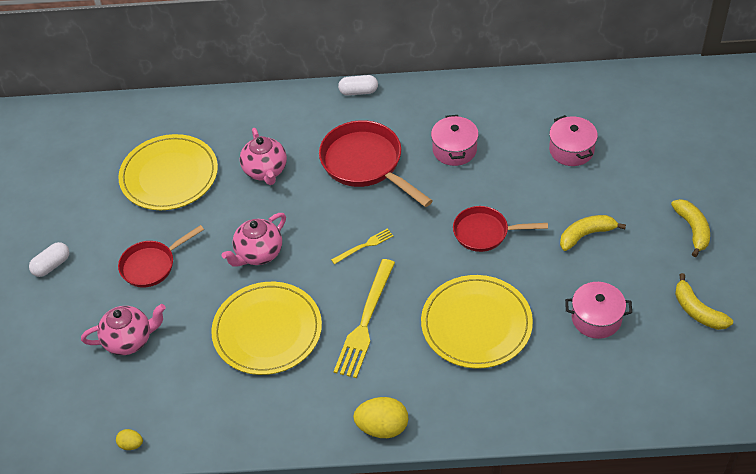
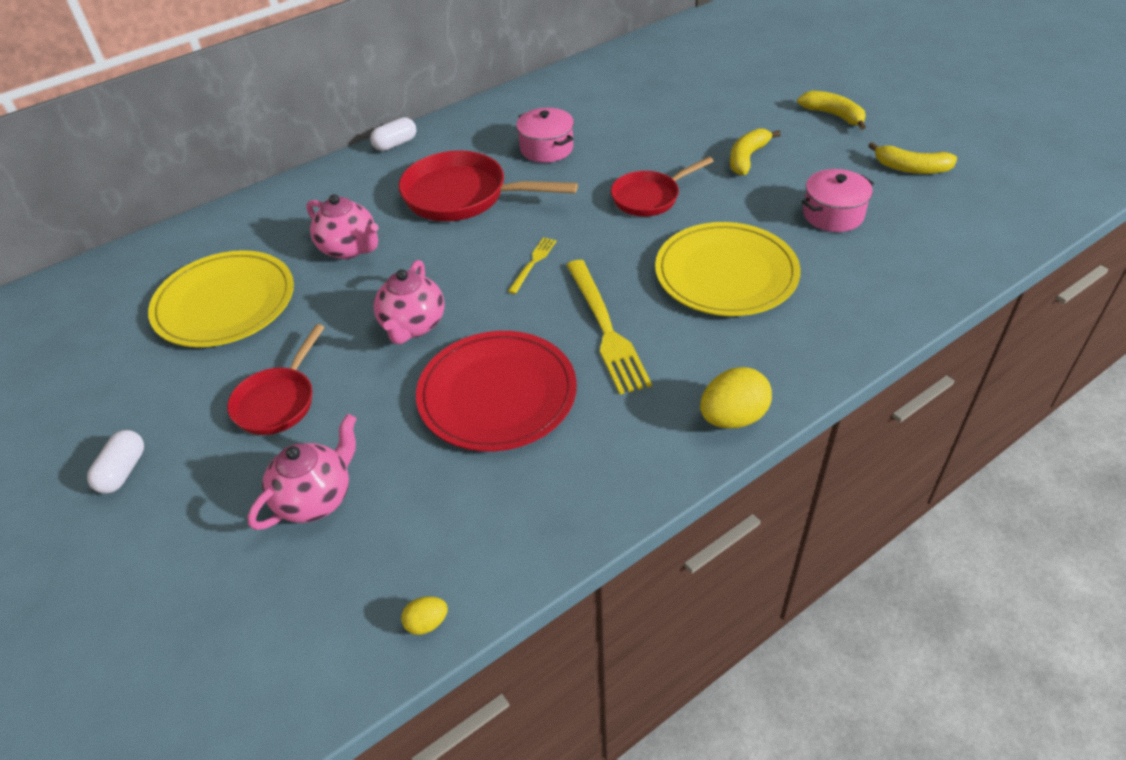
camera: 35 degrees left, 5 degrees down
yellow plate [211,282,322,375] -> red plate [416,331,577,451]
pink pot [549,115,598,166] -> none

